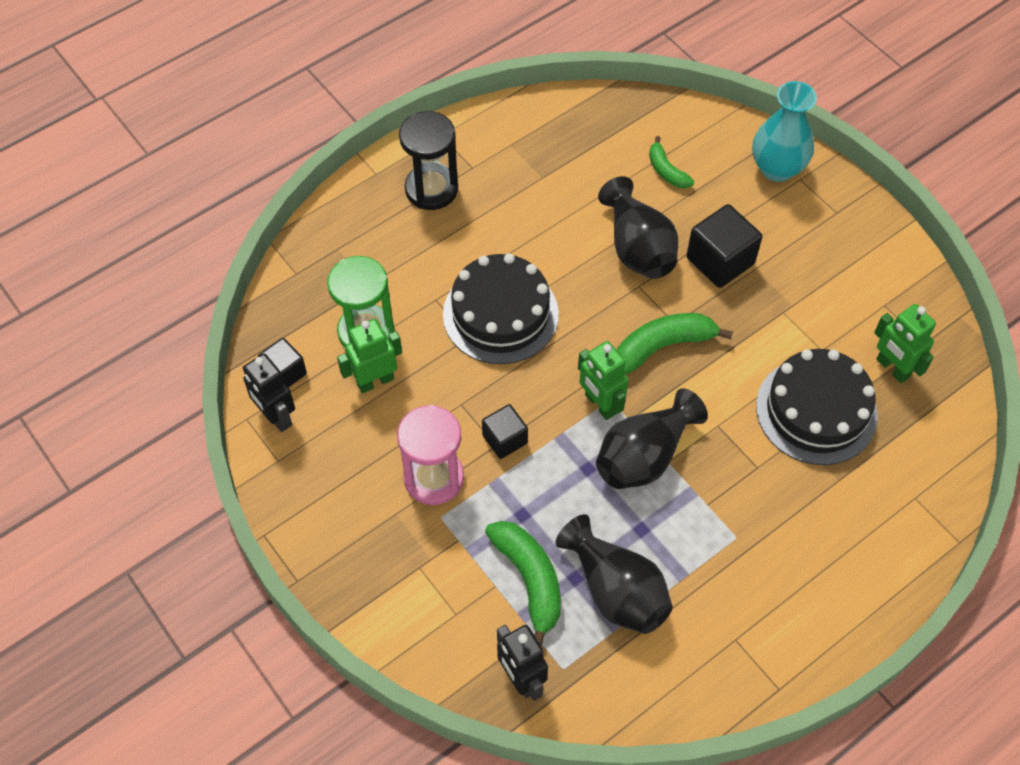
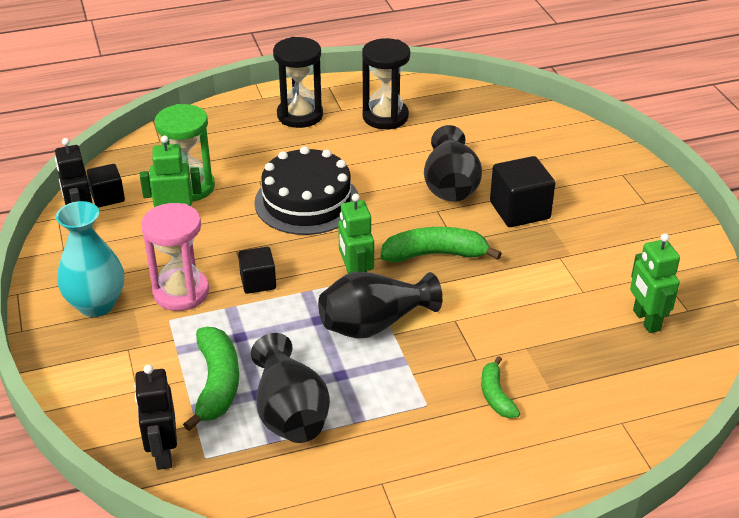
camera: 20 degrees right, 20 degrees down
green banana [649,136,694,188] -> green banana moved to [481,356,520,418]
turquoise vase [752,81,817,182] -> turquoise vase moved to [56,201,124,317]
black cake [756,349,878,465] -> none
none -> black hourglass [362,38,410,129]

